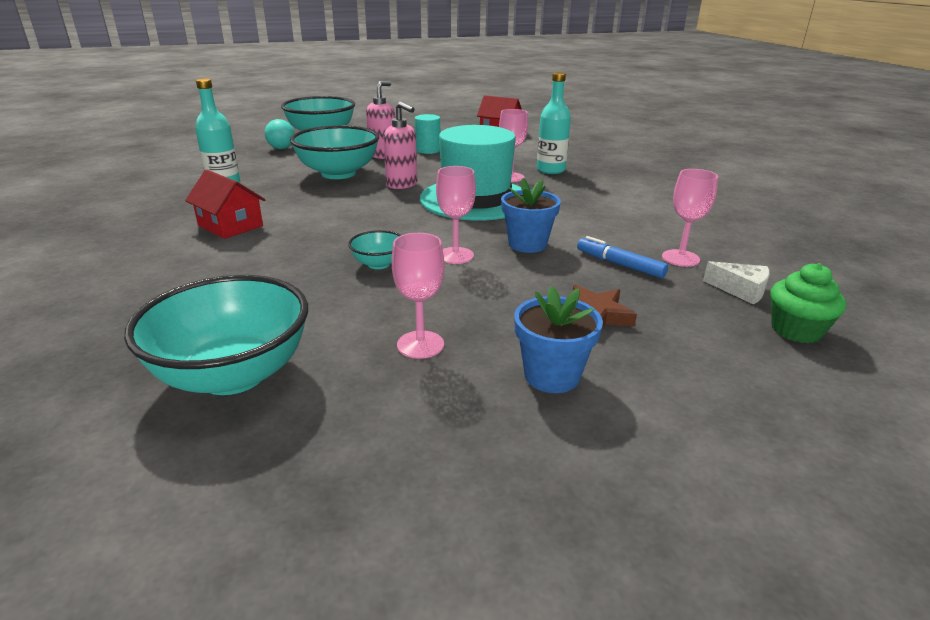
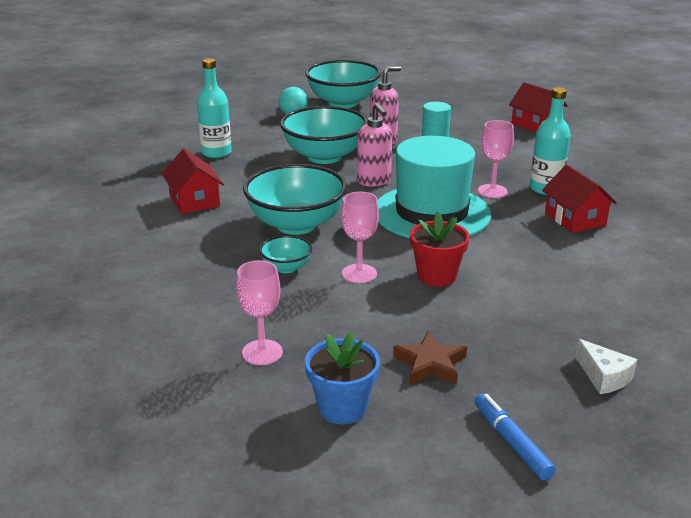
camera: 25 degrees right, 0 degrees up
turquoise bowl [124,275,308,395] -> turquoise bowl moved to [243,164,347,235]
blue flower pot [501,178,561,253] -> red flower pot [410,212,470,287]
blue marker [577,236,668,278] -> blue marker moved to [475,393,556,480]
pink goblet [662,169,718,267] -> none
green cupcake [771,263,846,343] -> none
none -> red house [542,165,617,233]

